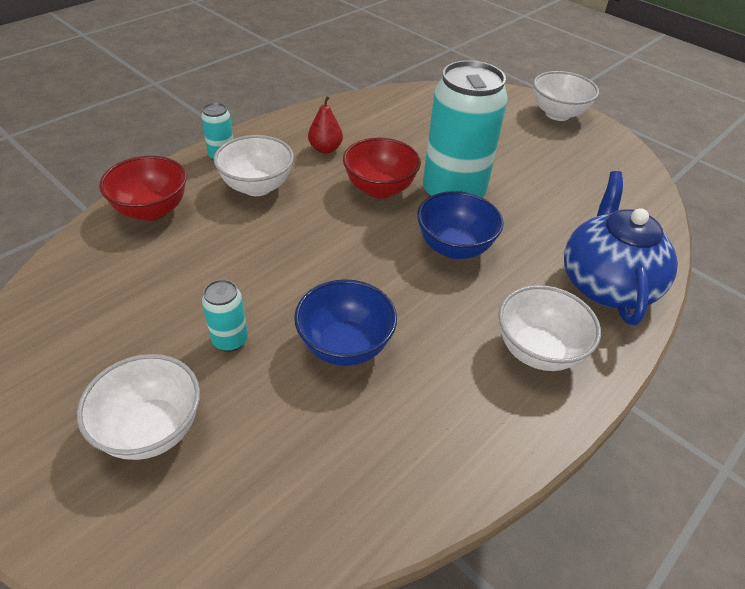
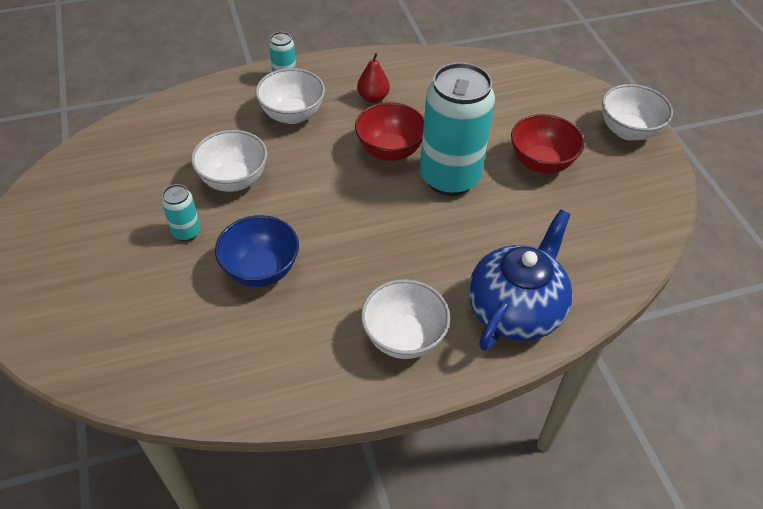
camera: 30 degrees right, 5 degrees up
white bowl [77,354,200,460] -> white bowl moved to [191,130,267,192]
red bowl [99,156,187,221] -> red bowl moved to [511,114,584,174]
blue bowl [417,191,503,259] -> none

